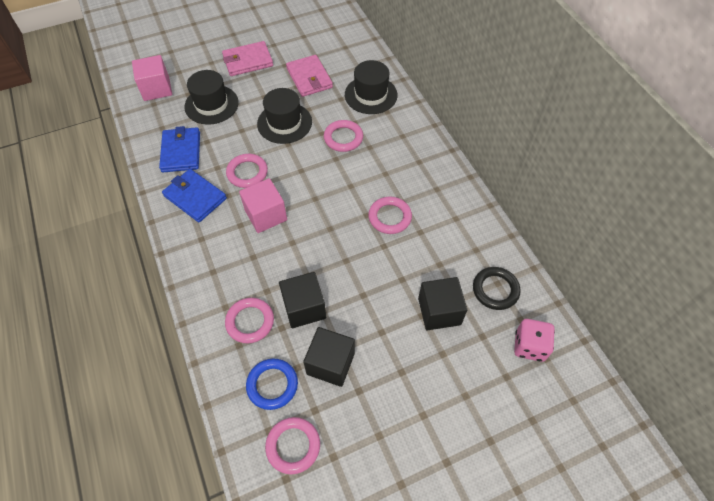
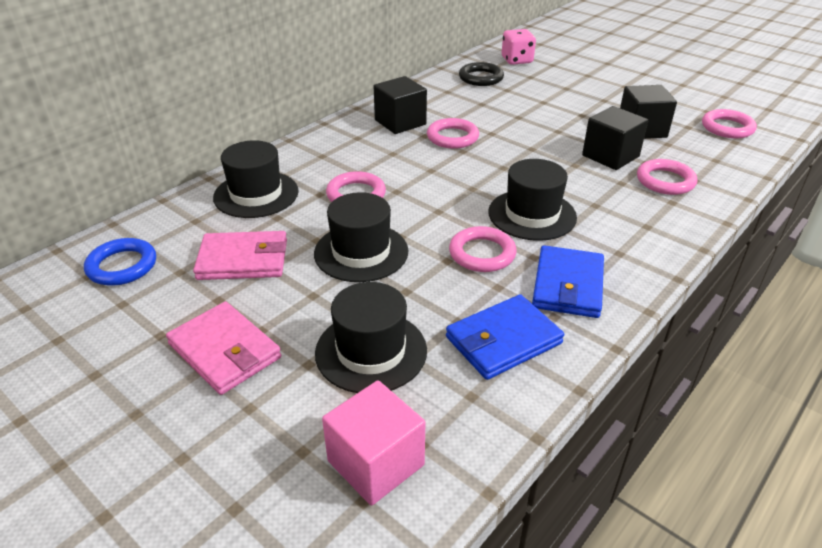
camera: 115 degrees left, 20 degrees down
pink cube [239,178,287,233] -> black hat [488,159,577,241]
blue ring [246,359,298,410] -> blue ring moved to [84,238,156,286]
pink wallet [286,55,333,97] -> pink wallet turned 45 degrees clockwise [193,231,287,280]
black cube [418,277,467,330] -> black cube moved to [374,76,427,134]

